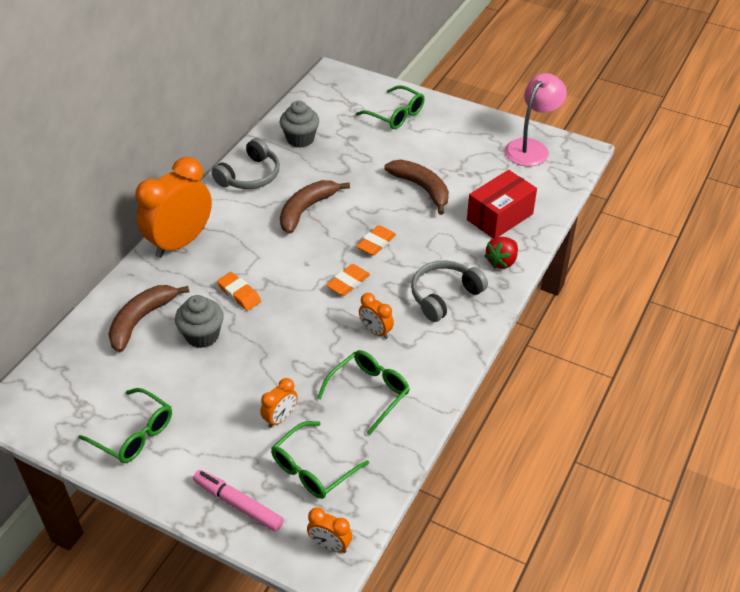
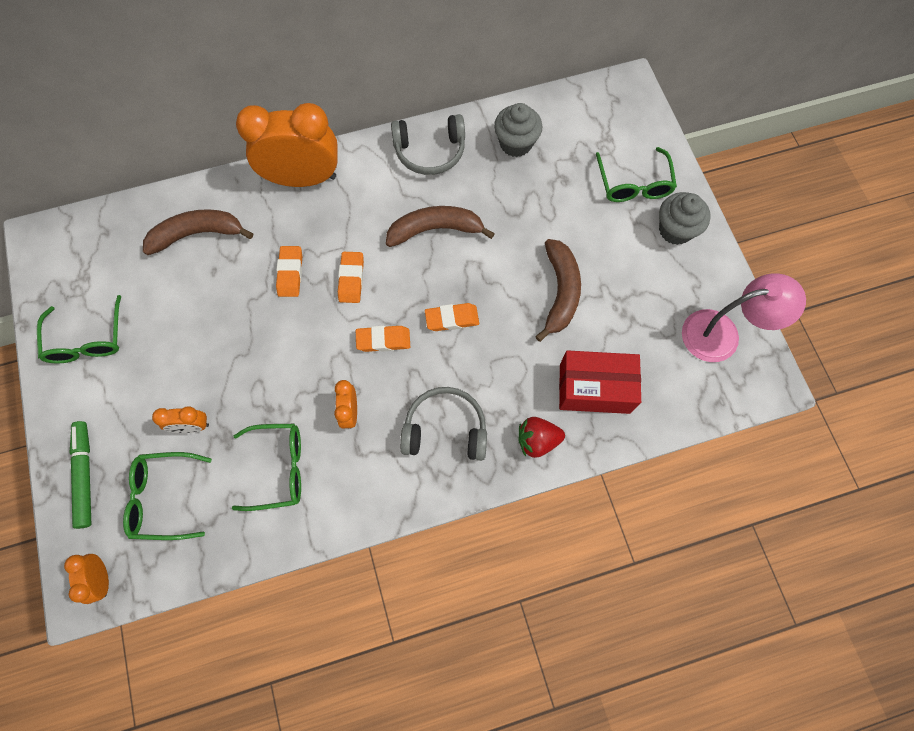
camera: 45 degrees right, 25 degrees up
grey cupcake [175,295,224,348] -> grey cupcake moved to [659,192,711,245]
pink marker [193,470,284,532] -> green marker [70,421,91,529]
none -> orange eraser [338,252,364,303]

